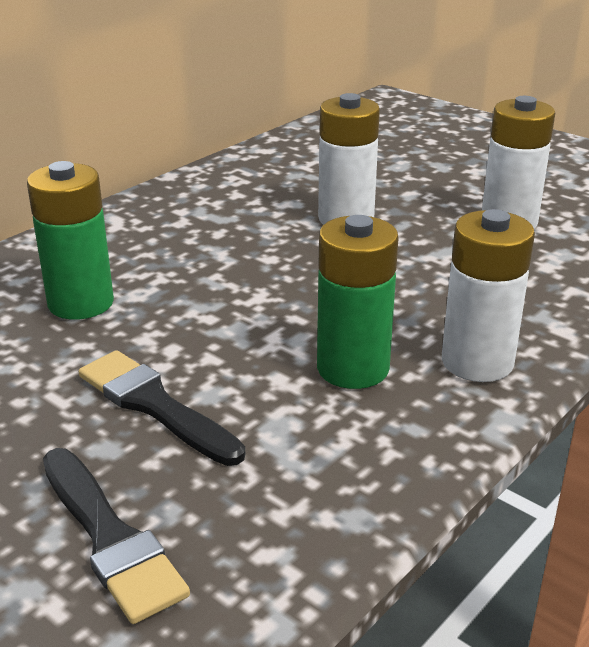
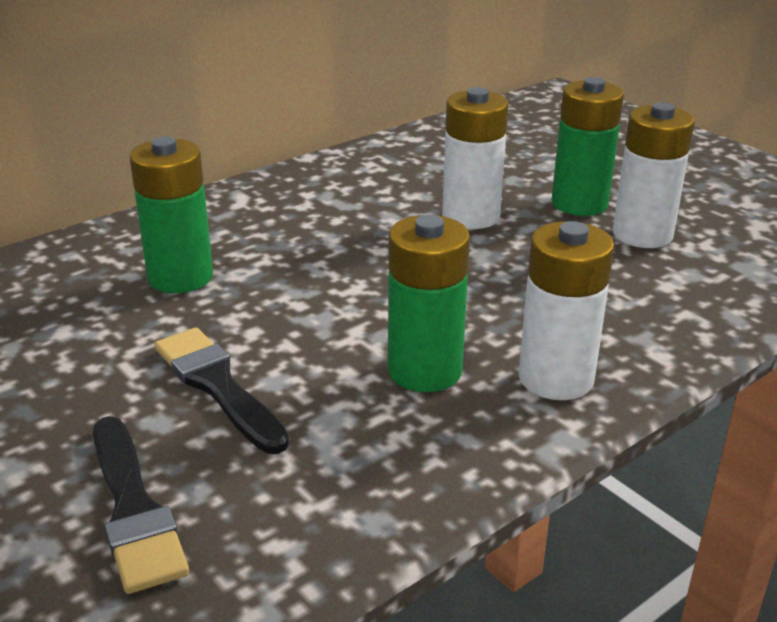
camera: 10 degrees right, 0 degrees up
none -> green battery [552,77,624,216]

